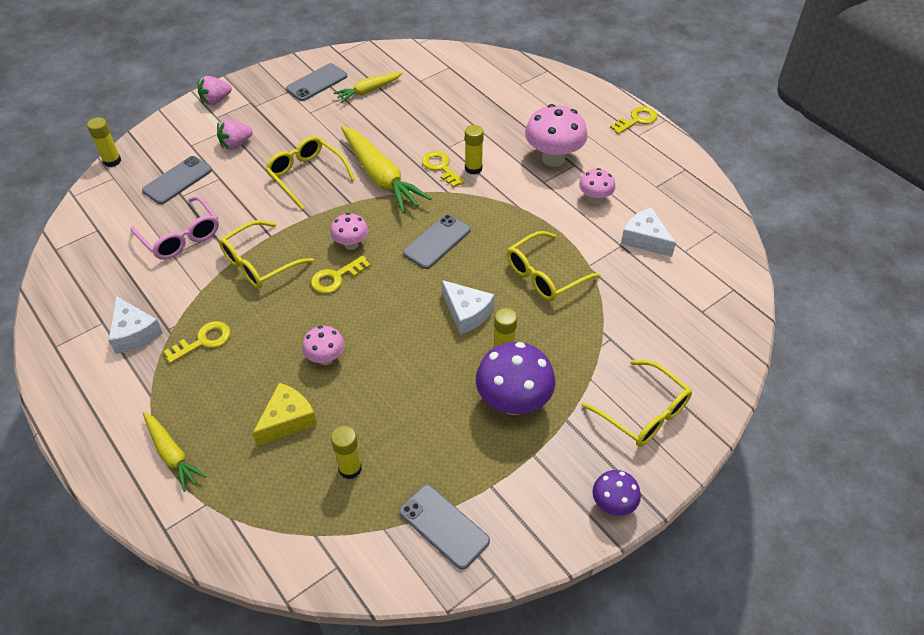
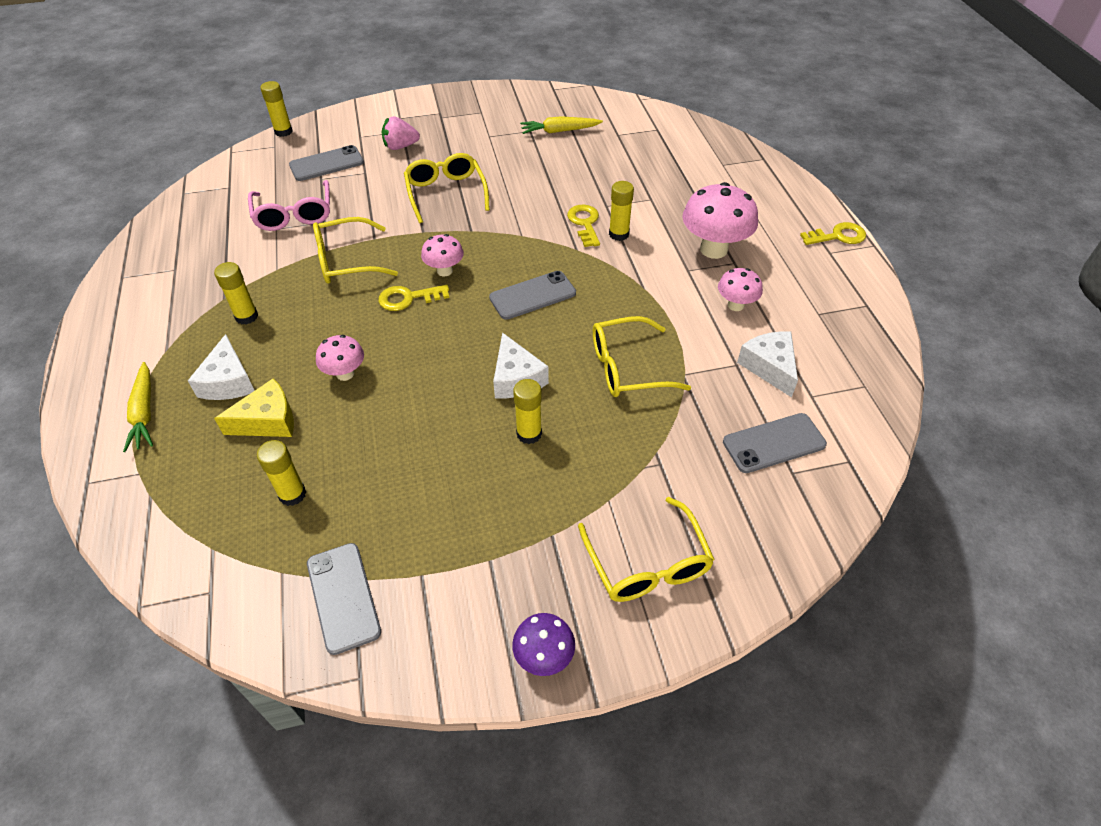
camera: 25 degrees right, 0 degrees up
white cheese [108,296,163,354] -> white cheese moved to [188,334,255,400]
yellow key [163,321,231,364] -> yellow glue stick [214,262,258,324]
pink strawberry [198,76,232,105] -> none
grey phone [286,63,347,101] -> grey phone moved to [723,413,827,473]
yellow carrot [341,126,432,213] -> none
purple mushroom [476,342,555,415] -> none

